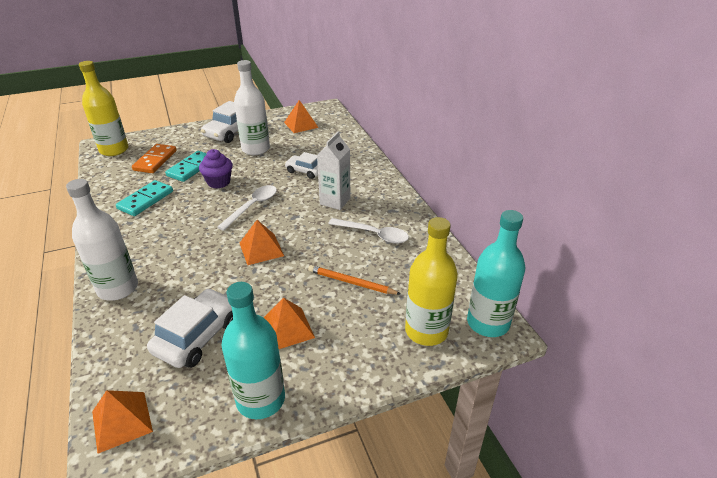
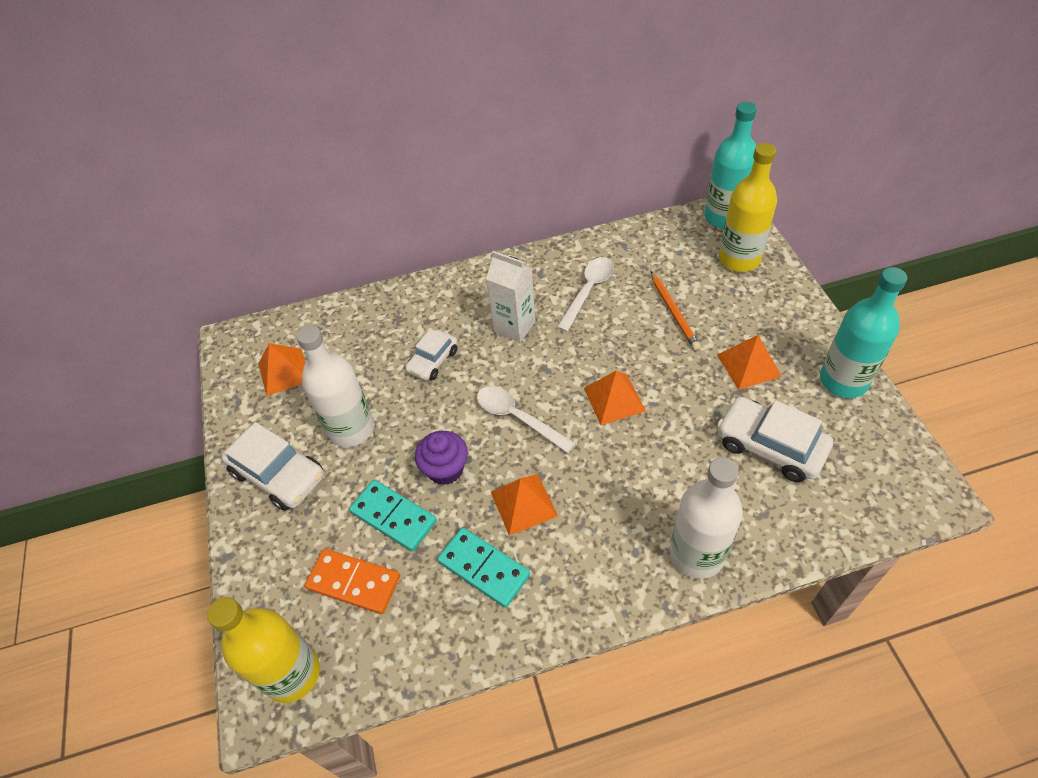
camera: 80 degrees left, 15 degrees up
orange pyramid [92,390,153,454] -> orange pyramid moved to [491,474,558,536]
orange pencil [308,265,401,295] -> orange pencil turned 45 degrees counterclockwise [650,271,701,350]

